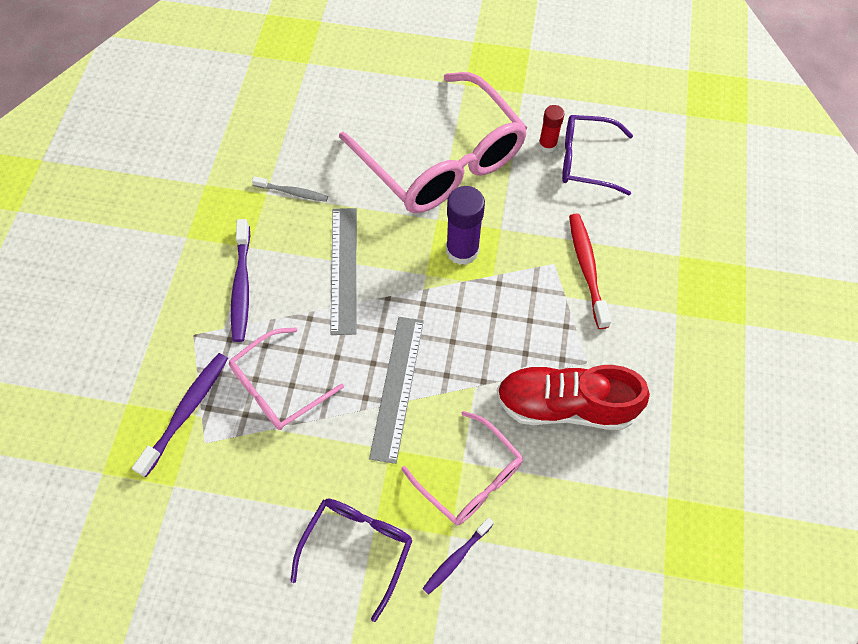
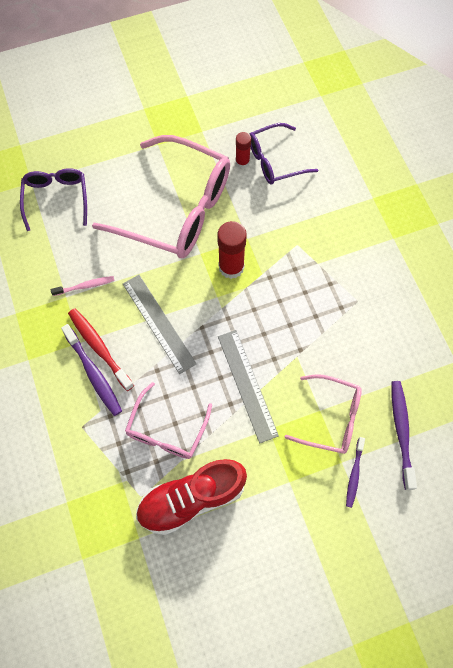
camera: 30 degrees left, 5 degrees up
purple toothbrush [132,353,228,477] -> purple toothbrush moved to [391,381,417,490]
grey toothbrush [252,176,328,202] -> pink toothbrush [50,276,115,296]
purple glasses [290,499,413,622] -> purple glasses moved to [20,168,87,231]
purple glue stick [446,186,485,265] -> red glue stick [217,221,247,279]
red shoe [497,365,650,430] -> red shoe moved to [136,459,247,535]
red toothbrush [569,213,611,329] -> red toothbrush moved to [68,308,134,391]

